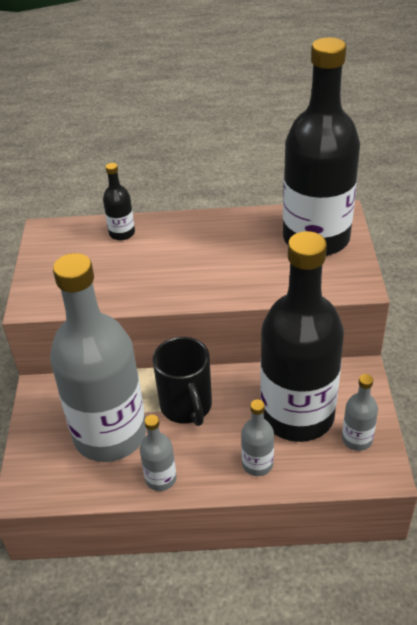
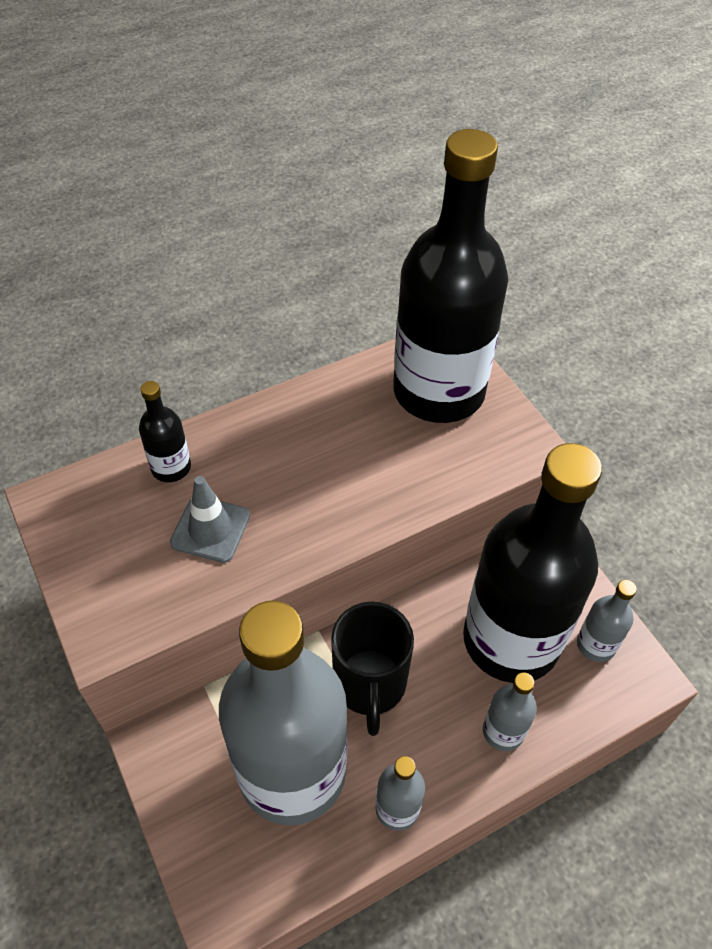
camera: 30 degrees left, 10 degrees up
black mug [153,337,212,426] -> black mug turned 45 degrees clockwise [331,602,414,736]
none -> grey traffic cone [170,476,250,563]

